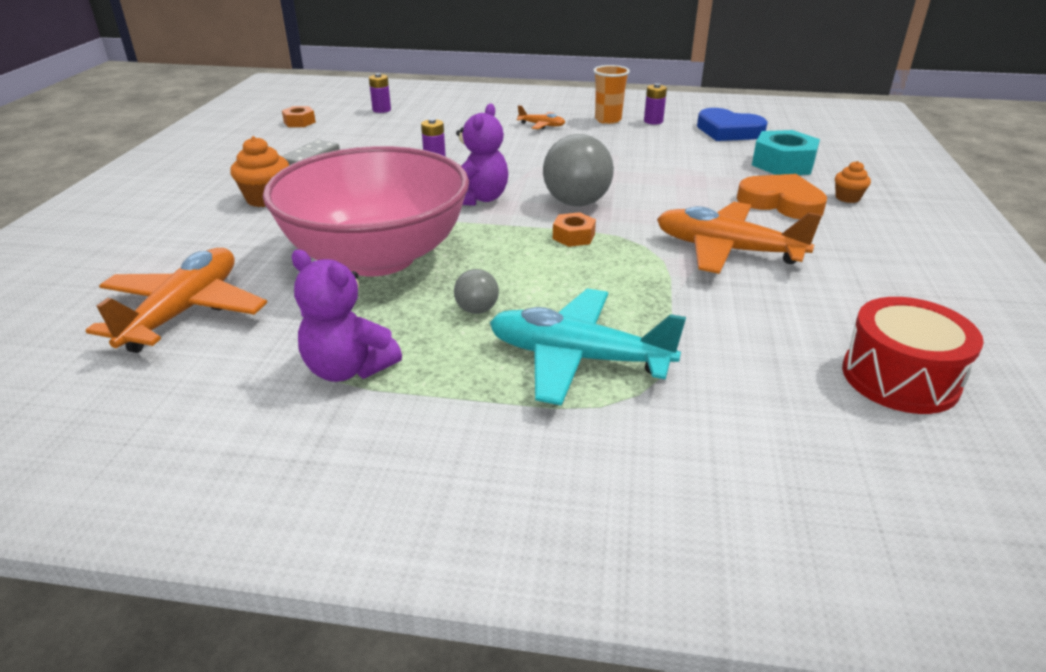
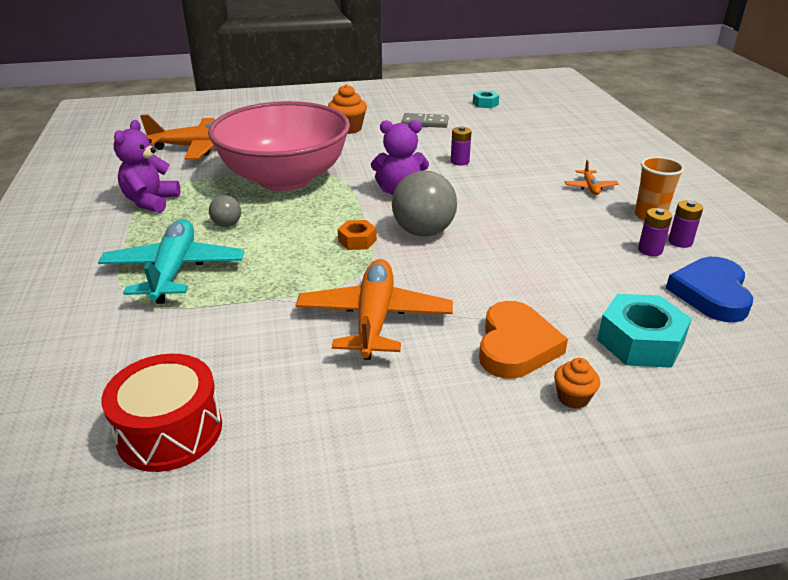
camera: 70 degrees right, 0 degrees up
orange nut [282,106,316,127] -> turquoise nut [473,91,499,108]
purple battery [369,73,391,113] -> purple battery moved to [638,208,672,256]

